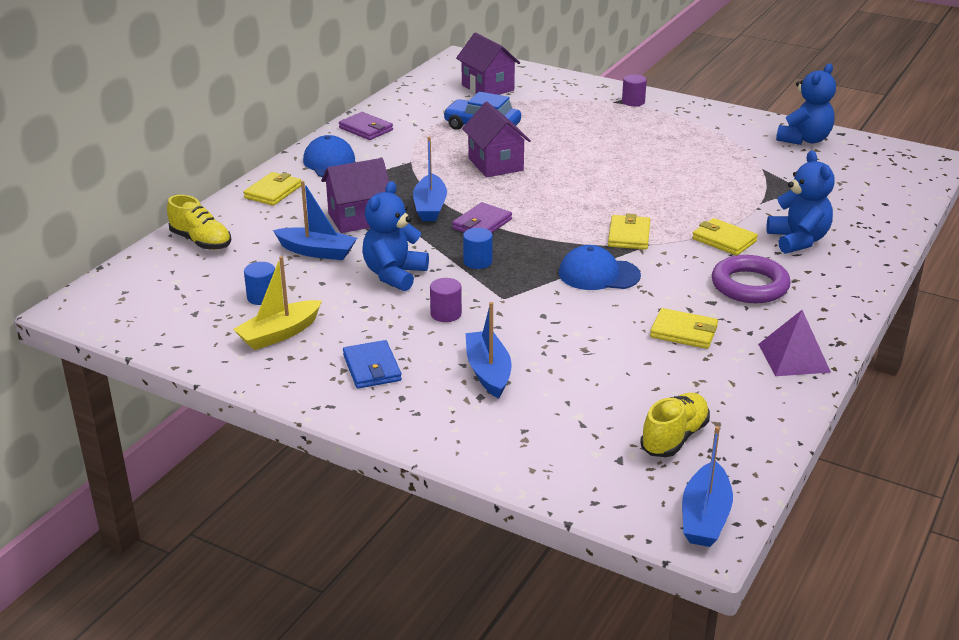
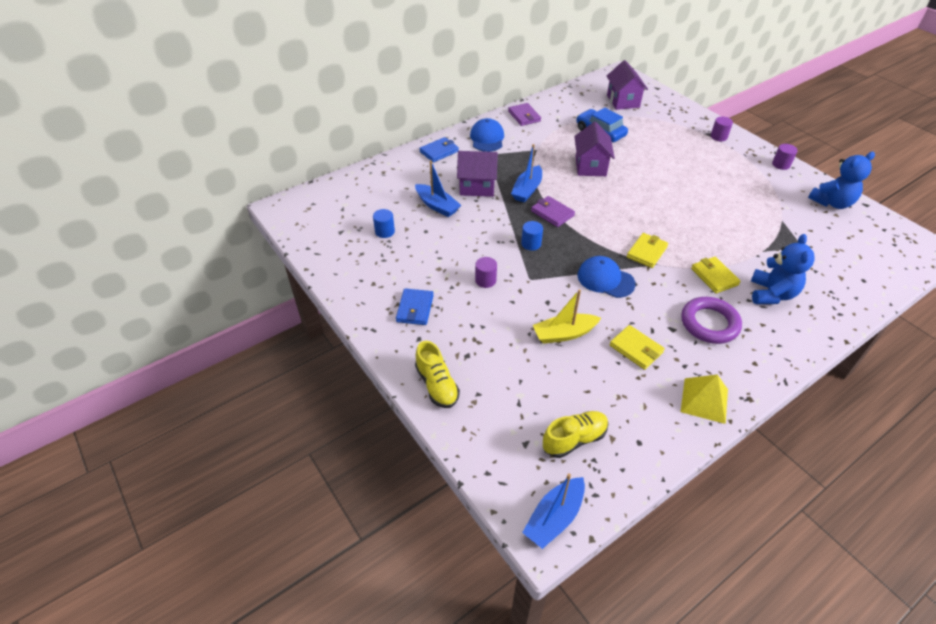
camera: 25 degrees right, 15 degrees up
yellow shoe [167,195,231,250] -> yellow shoe moved to [415,341,460,408]
yellow boat [233,256,322,350] -> yellow boat moved to [533,289,601,344]
yellow wallet [243,172,301,206] -> blue wallet [419,137,459,162]
blue teddy bear [362,181,429,291] -> none
purple wallet [452,202,512,233] -> purple wallet turned 75 degrees clockwise [531,196,575,227]
blue boat [465,302,512,399] -> none
purple pyramid [758,310,831,376] -> yellow pyramid [681,374,728,424]
none -> purple cylinder [772,144,798,170]

